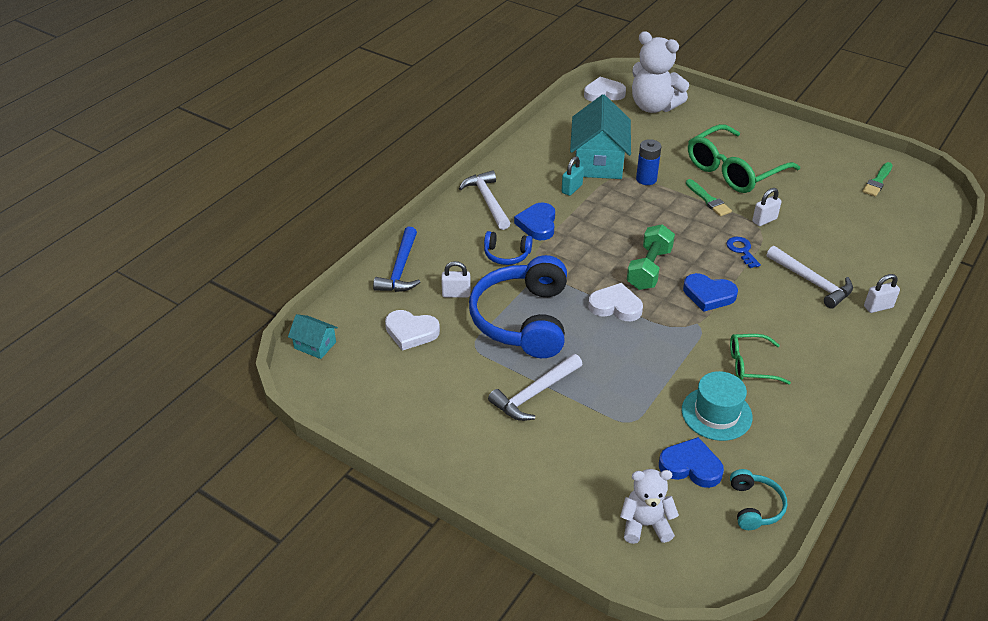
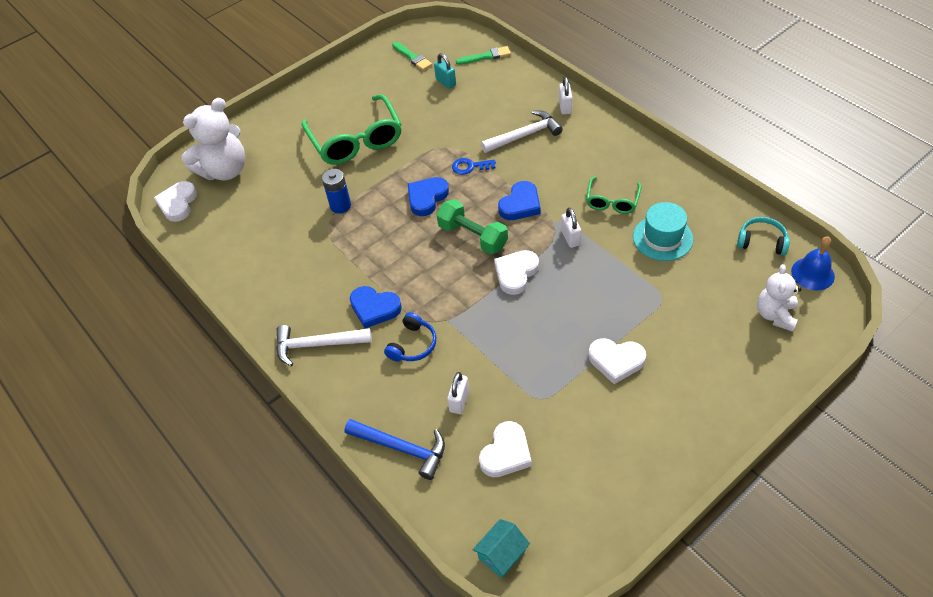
camera: 70 degrees left, 10 degrees up
blue headphones [469,255,567,358] -> none
white hammer [488,354,582,421] -> white heart [588,338,646,384]
turquoise padlock [562,156,584,196] -> turquoise padlock moved to [434,53,456,89]
turquoise house [570,94,631,179] -> none
blue heart [659,437,724,488] -> blue heart moved to [408,177,449,216]
green brush [686,179,732,216] -> green brush moved to [456,46,511,65]
white padlock [752,188,782,226] -> white padlock moved to [561,207,581,248]
none -> blue bell [791,236,835,291]

